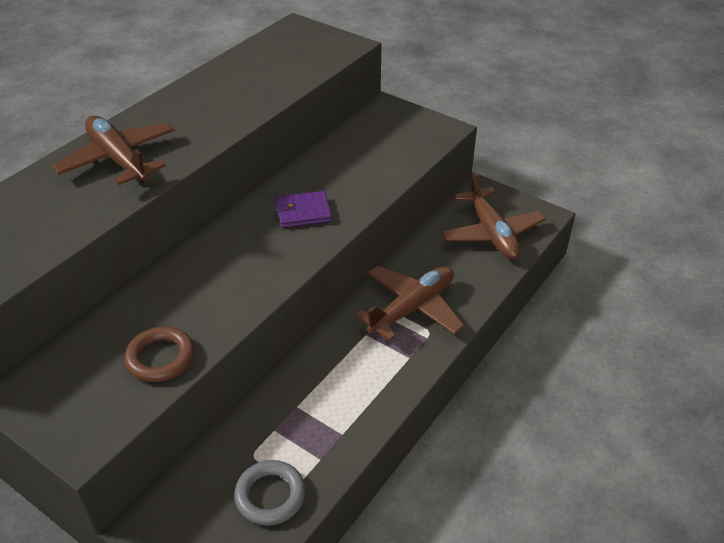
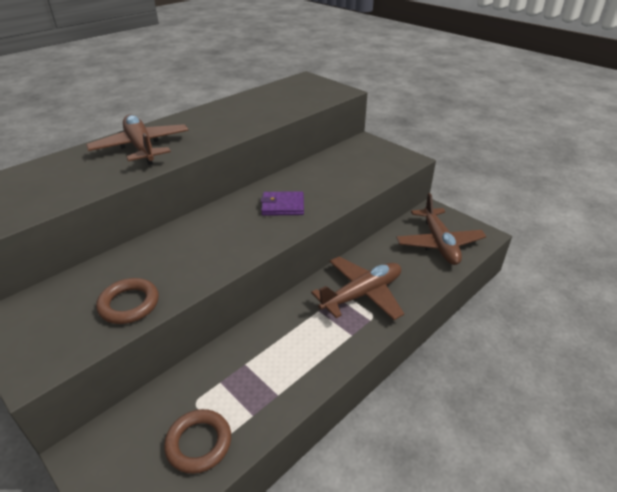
camera: 10 degrees right, 5 degrees down
grey ring [234,460,306,526] -> brown ring [164,409,231,474]

